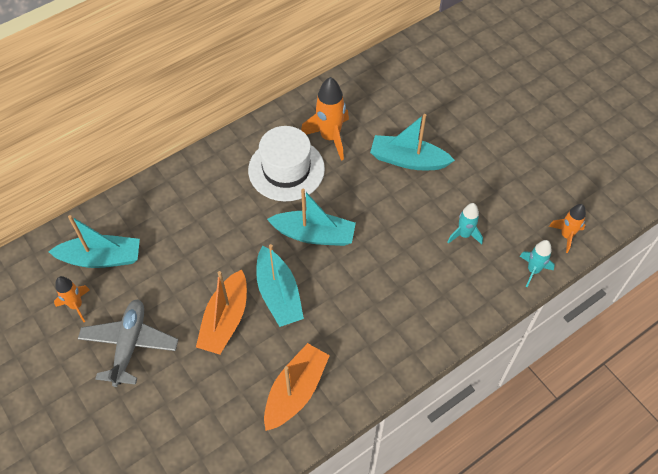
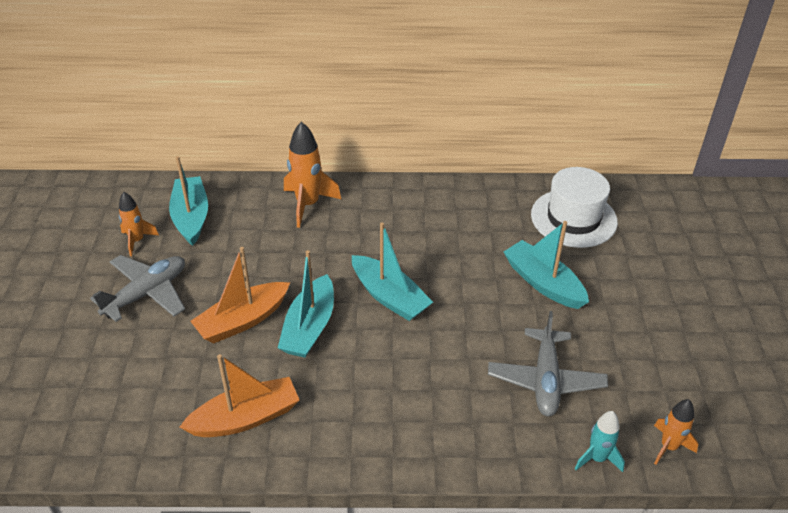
camera: 35 degrees right, 15 degrees down
turquoise boat [48,215,140,268] -> turquoise boat turned 135 degrees counterclockwise [169,156,208,246]
white hat [248,126,325,201] -> white hat moved to [531,167,618,248]
orange rocket [301,77,349,161] -> orange rocket moved to [284,122,341,228]
turquoise rocket [447,203,483,244] -> grey plane [488,311,608,416]

